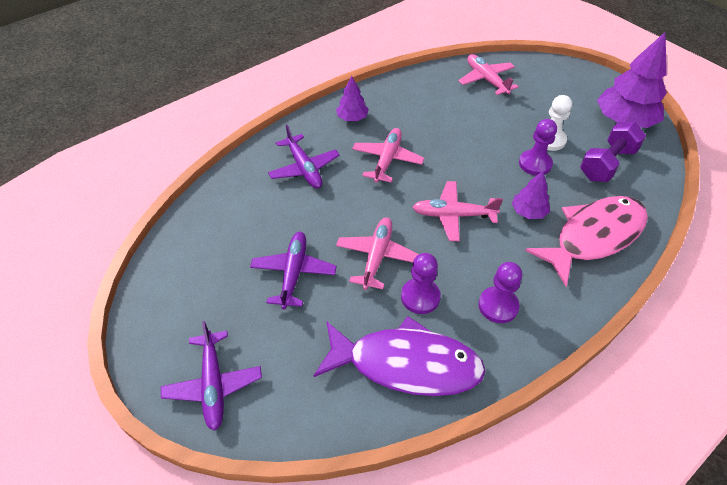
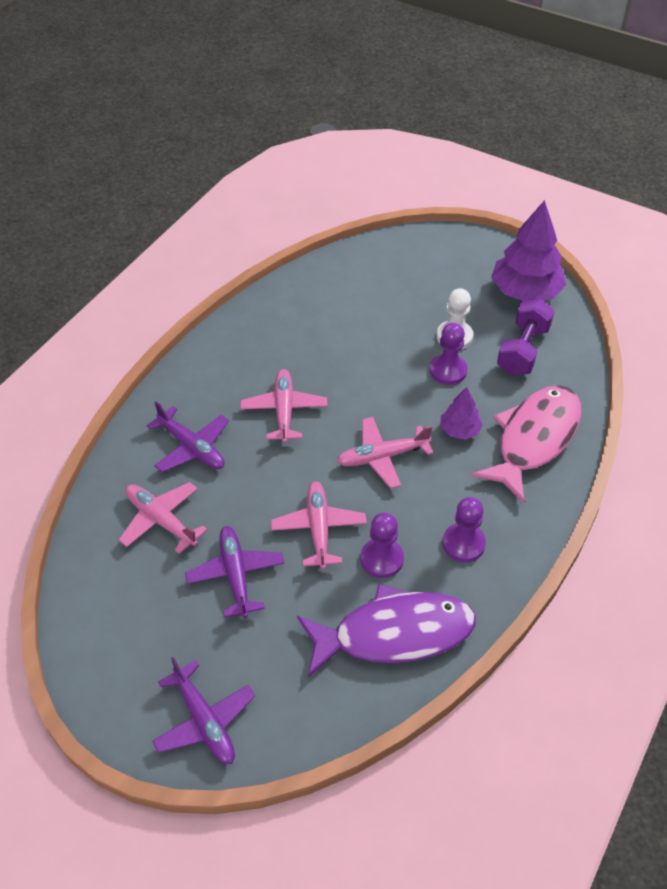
camera: 20 degrees left, 0 degrees up
purple tree [336,76,369,121] -> none
pink plane [458,54,519,95] -> pink plane moved to [119,482,208,554]

